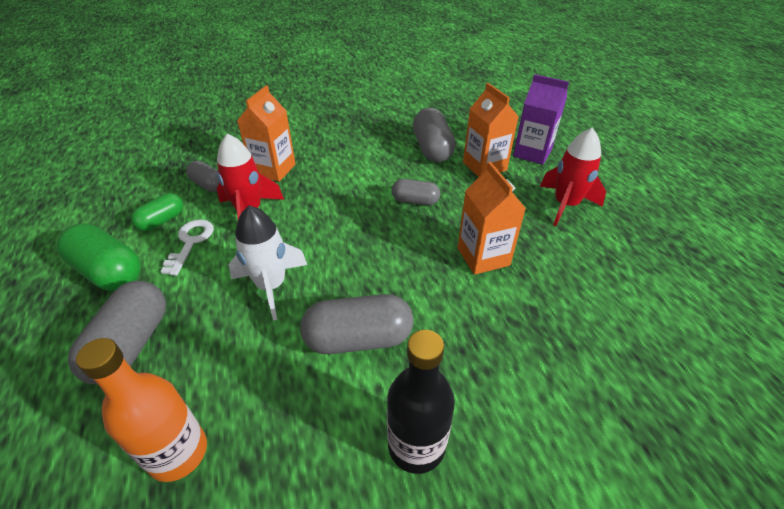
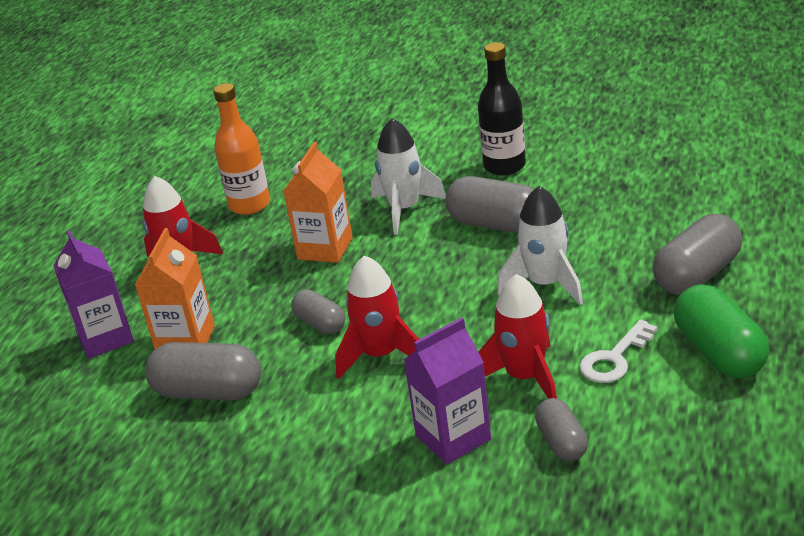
camera: 140 degrees left, 10 degrees down
orange bottle [76,338,207,482] -> orange bottle moved to [213,83,270,215]
green capsule [131,193,183,231] -> none
orange carton [237,85,296,182] -> purple carton [404,318,491,464]
grey capsule [413,108,456,162] -> grey capsule turned 75 degrees clockwise [145,342,261,400]
none -> red rocket [335,255,419,379]
none -> white rocket [371,118,446,235]

